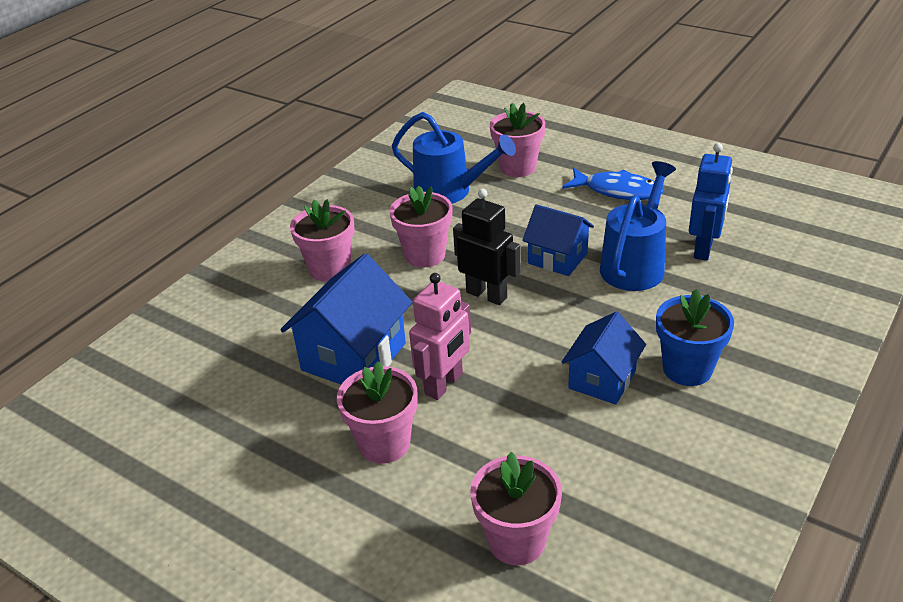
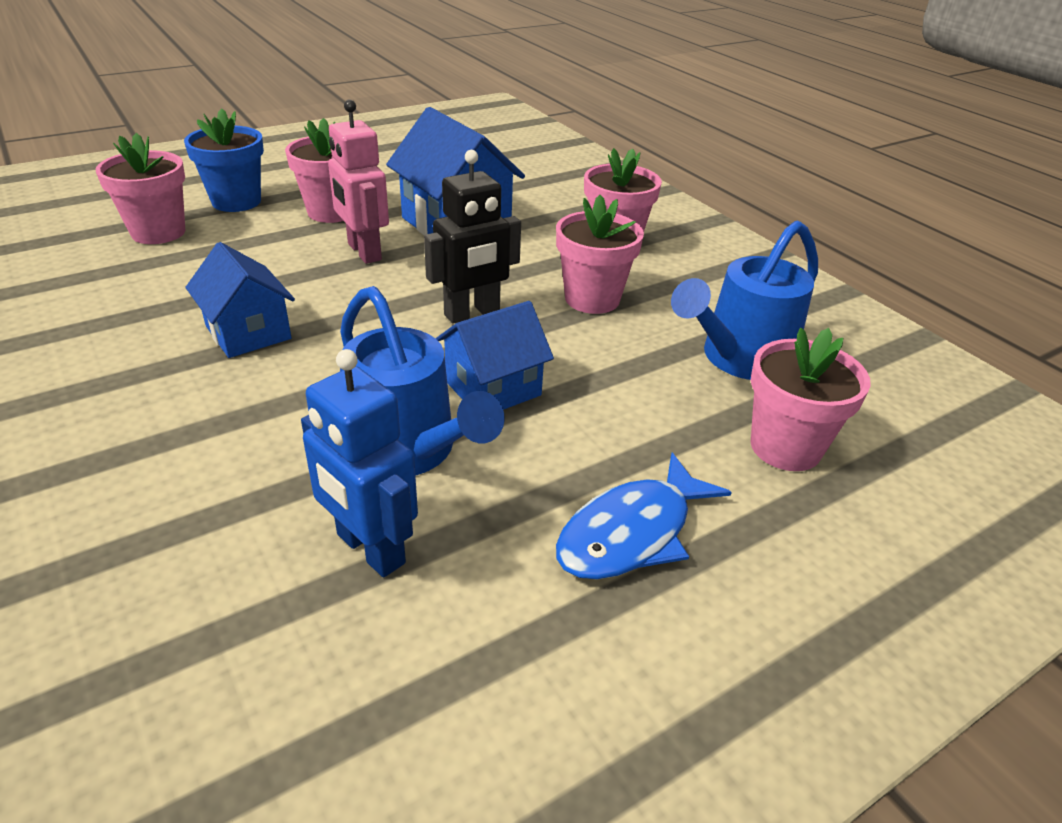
camera: 110 degrees right, 0 degrees up
blue flower pot [656,289,734,386] -> blue flower pot moved to [184,108,264,212]

